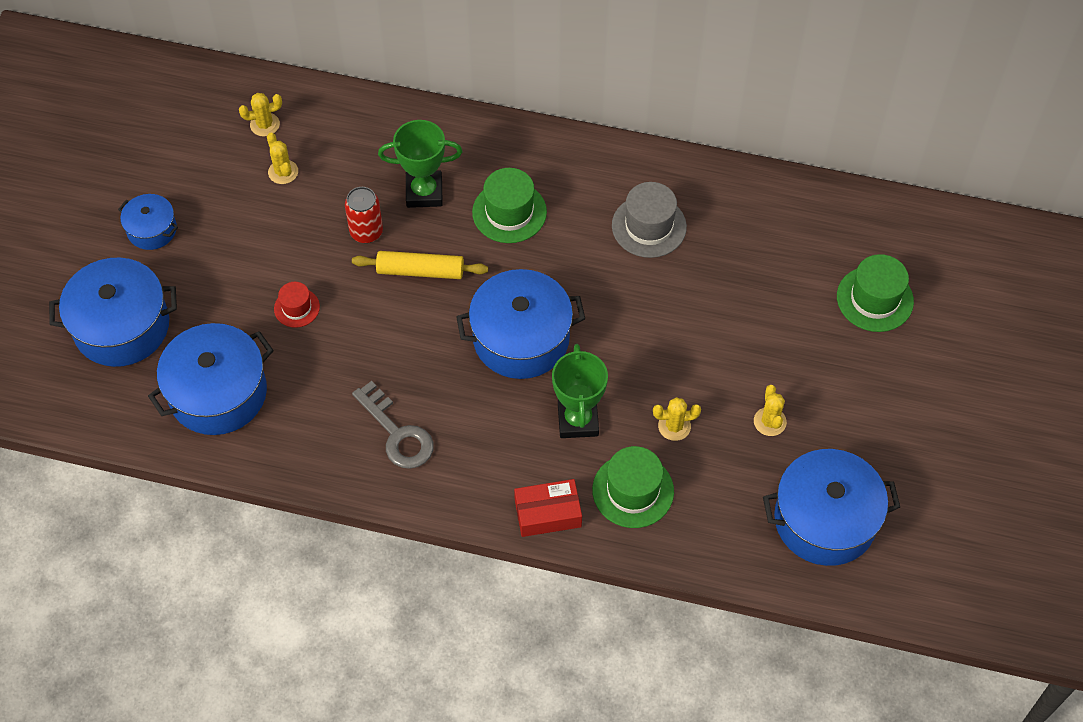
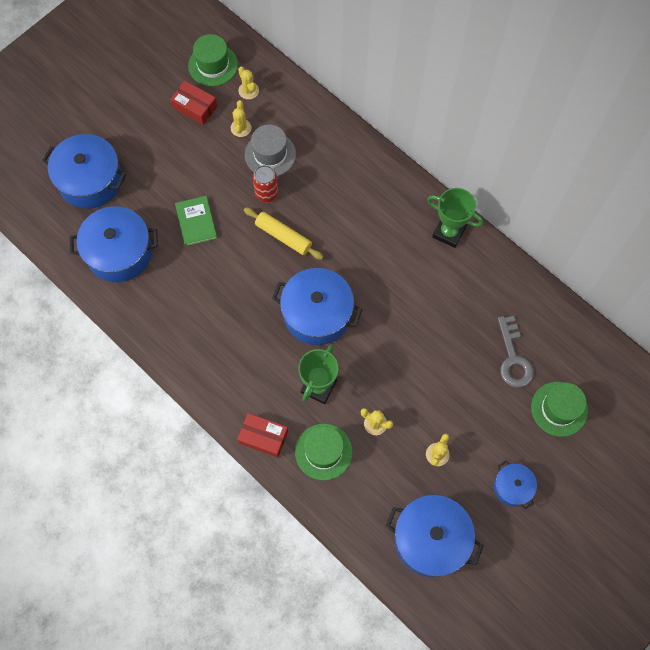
camera: 30 degrees right, 10 degrees up
blue pot [118,194,178,250] -> blue pot moved to [494,460,537,509]
yellow cactus [239,93,282,137] -> yellow cactus turned 45 degrees clockwise [238,67,259,100]
red hat [274,282,320,328] -> green book [175,196,217,246]
grey key [352,381,434,469] -> grey key moved to [498,316,534,388]
green trophy [378,120,462,208] -> green trophy moved to [427,188,483,248]
green hat [472,168,547,243] -> green hat moved to [188,34,238,86]
grey hat [612,182,687,258] -> grey hat moved to [245,124,296,176]
none -> red box [170,81,217,125]

